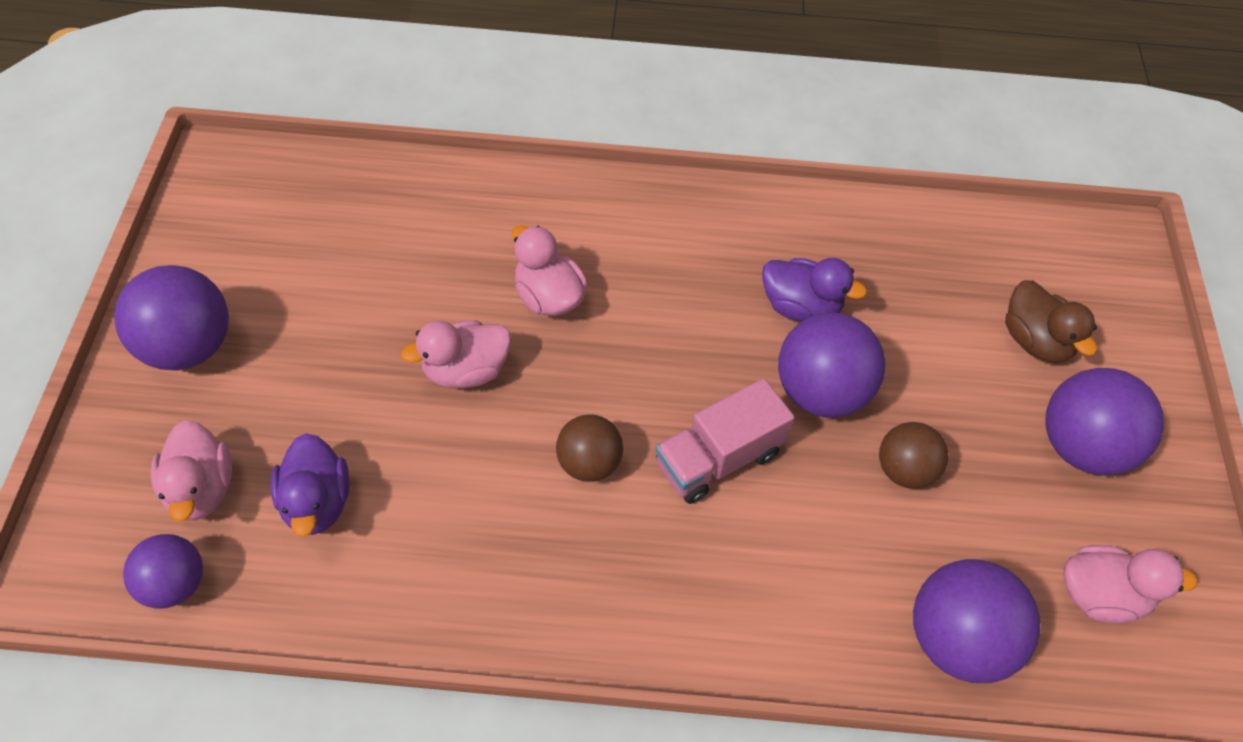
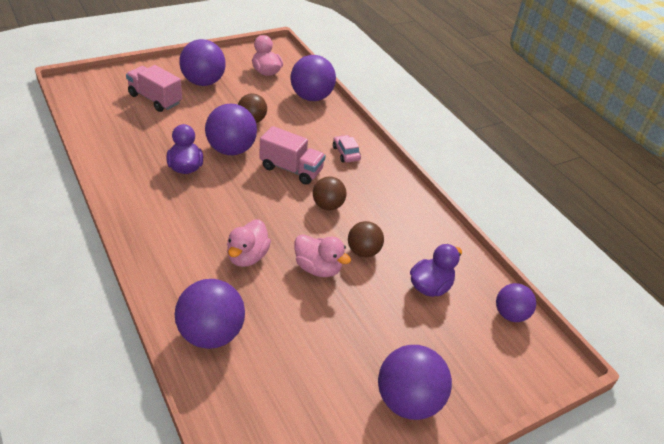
camera: 125 degrees left, 15 degrees down
pink duck [151,420,232,522] -> none
brown duck [1005,280,1097,363] -> pink truck [126,65,182,112]
none -> purple ball [174,279,245,349]
none -> pink car [333,135,361,163]
none -> brown ball [348,221,384,257]

